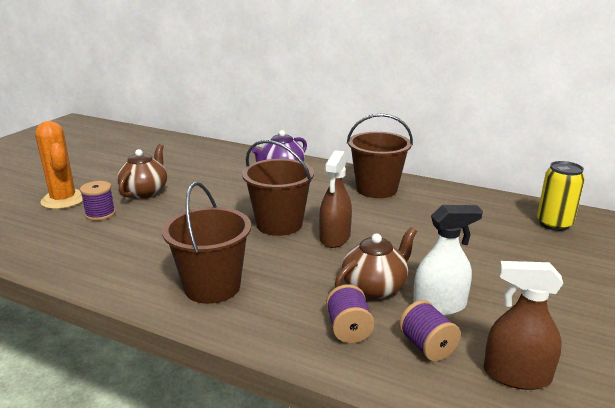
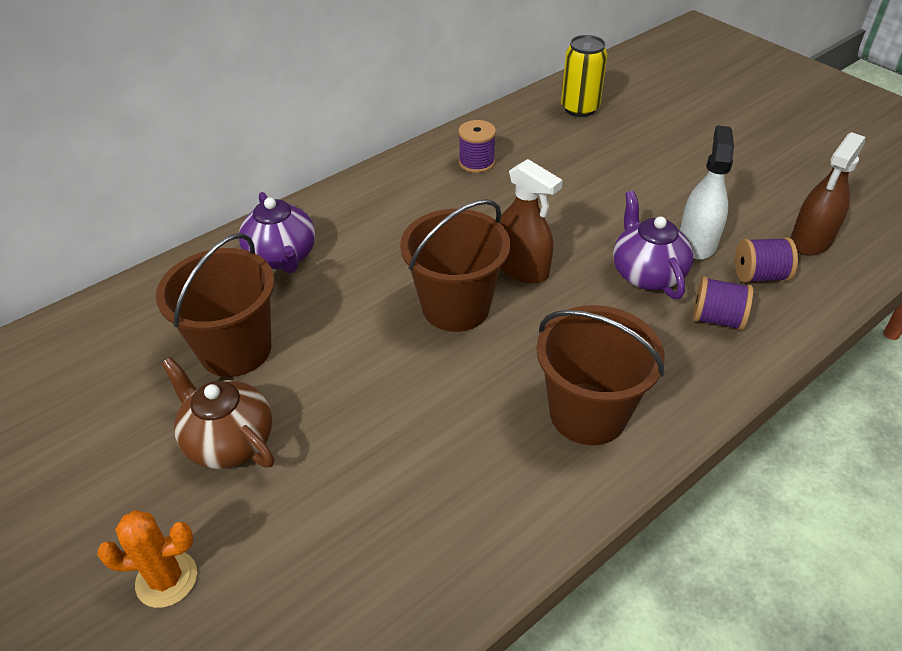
camera: 65 degrees left, 20 degrees up
orange cactus [35,121,83,209] -> orange cactus [97,510,197,608], size x0.66
purple spool [80,181,116,221] -> purple spool moved to [459,120,496,173]
brown teapot [335,227,417,299] -> purple teapot [613,191,693,299]
brown bucket [347,113,413,198] -> brown bucket moved to [156,233,274,377]

